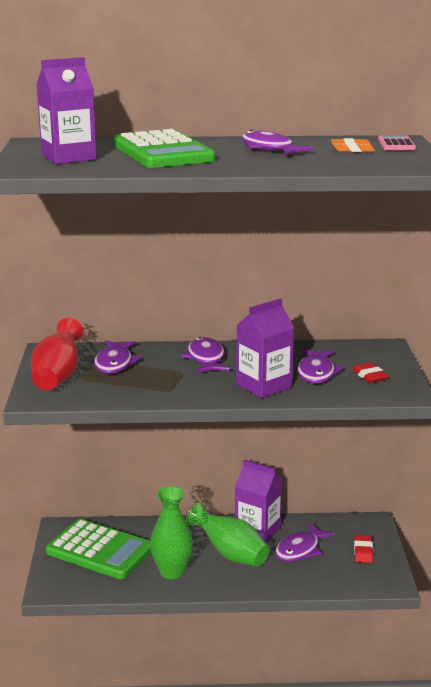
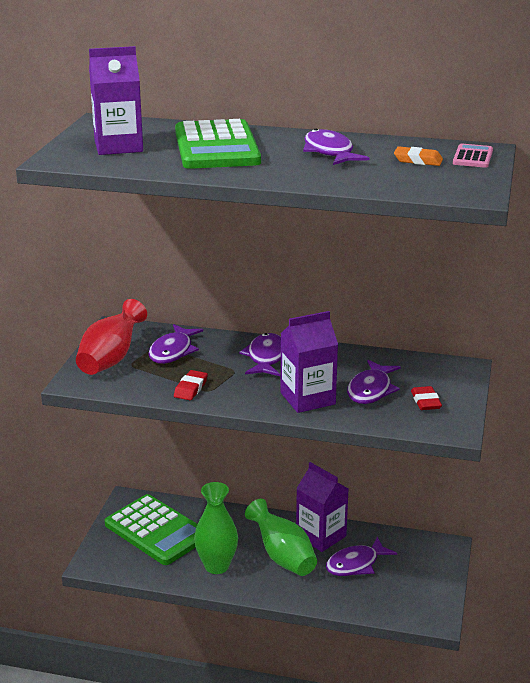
camera: 15 degrees right, 5 degrees up
red eraser [354,535,373,563] -> red eraser moved to [174,370,208,400]

